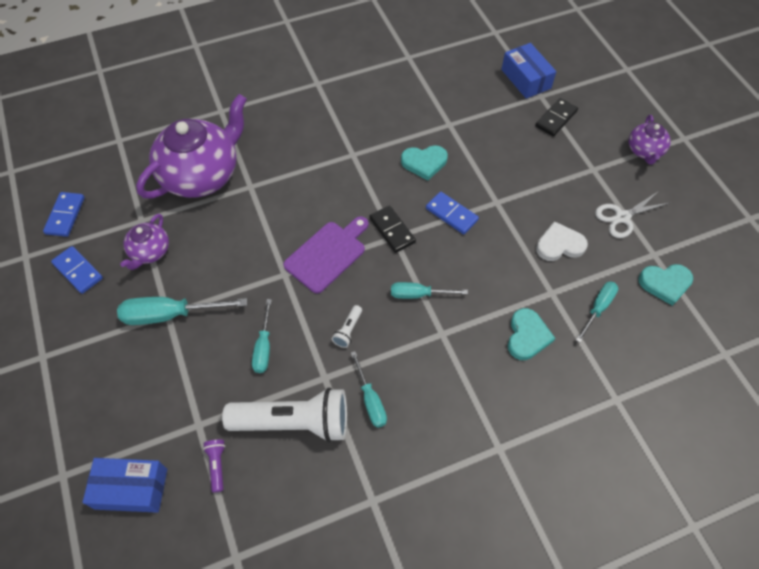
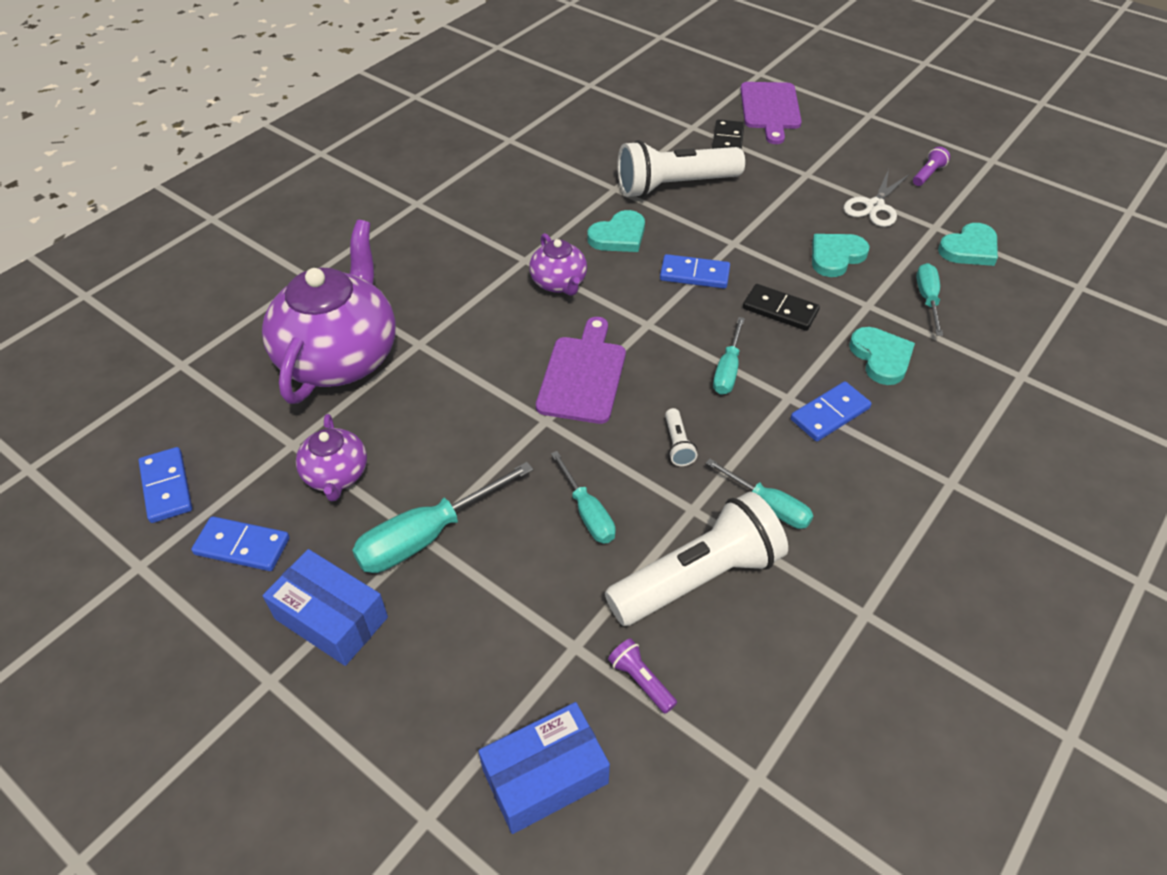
camera: 30 degrees left, 10 degrees down
black domino [369,205,416,253] -> black domino moved to [743,284,820,331]
turquoise screwdriver [391,282,468,299] -> turquoise screwdriver turned 45 degrees counterclockwise [713,317,745,395]
blue box [501,43,556,99] -> blue box moved to [263,549,388,666]
white heart [536,221,588,261] -> turquoise heart [812,234,869,277]
purple teapot [629,115,671,165] -> purple teapot moved to [529,233,587,296]
none -> white flashlight [617,140,745,198]
none -> purple cutting board [740,82,802,144]
none -> blue domino [791,381,872,441]
none -> purple flashlight [913,147,950,186]

